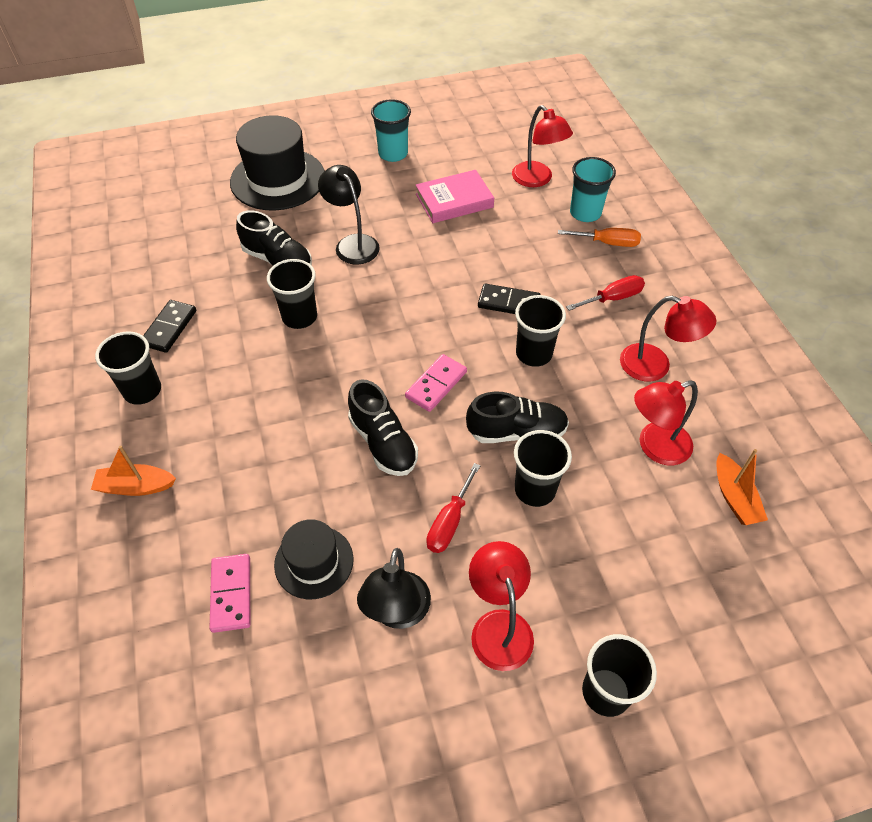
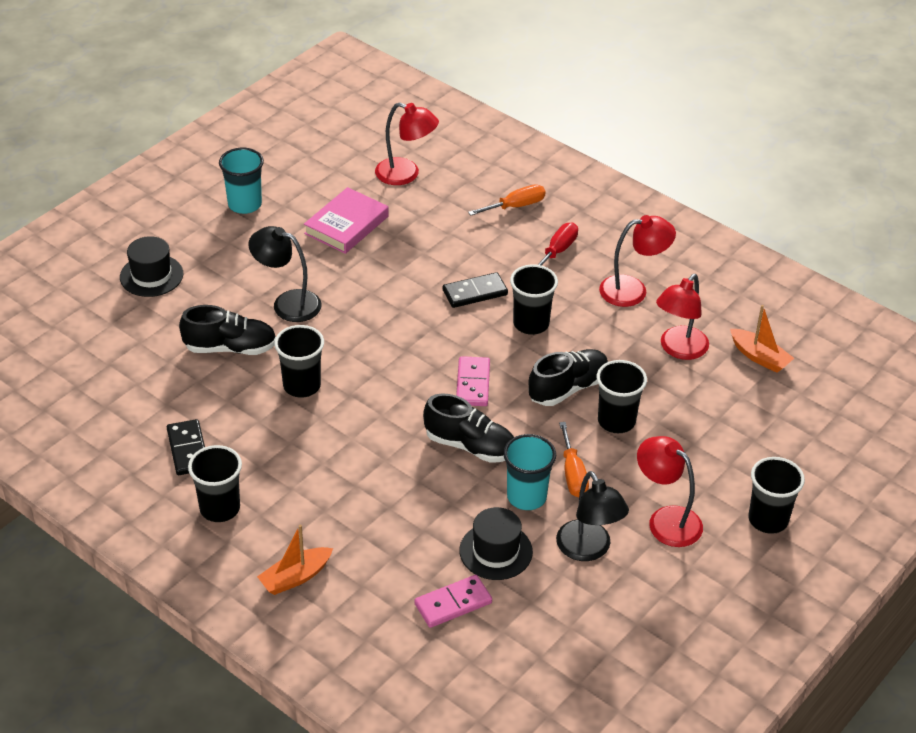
camera: 35 degrees left, 10 degrees down
pink domino [209,554,250,633] -> pink domino turned 75 degrees counterclockwise [414,575,492,628]
black hat [230,115,325,210] -> black hat [120,236,183,297], size x0.57
red screwdriver [426,463,480,553] -> orange screwdriver [559,422,589,497]
turquoise cup [570,157,616,222] -> turquoise cup moved to [503,434,556,510]

